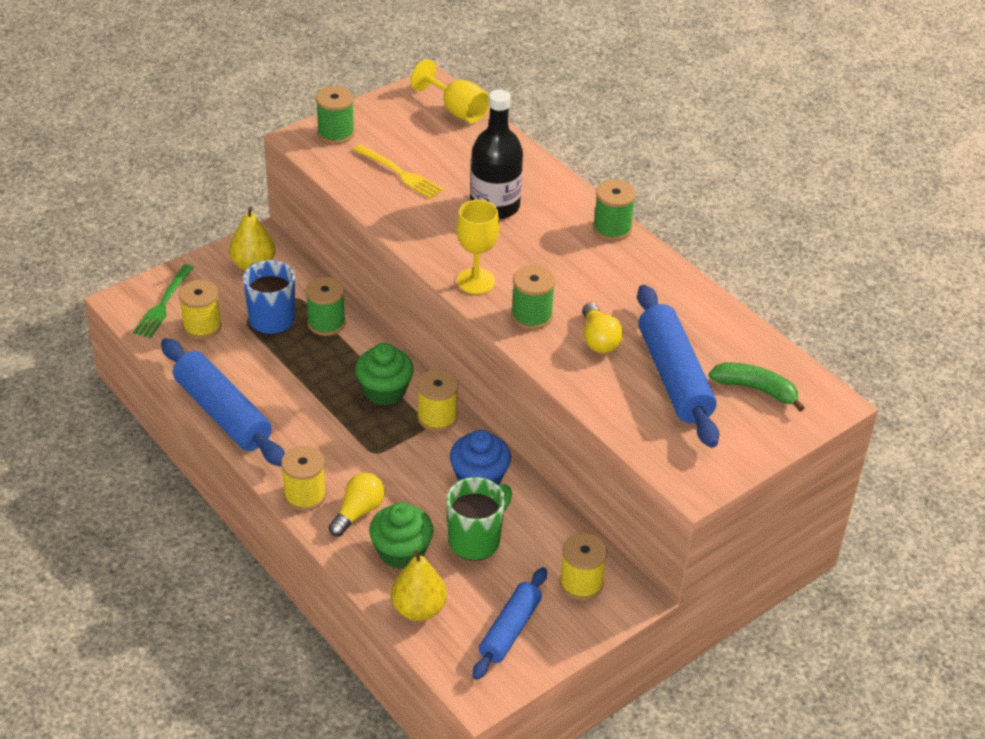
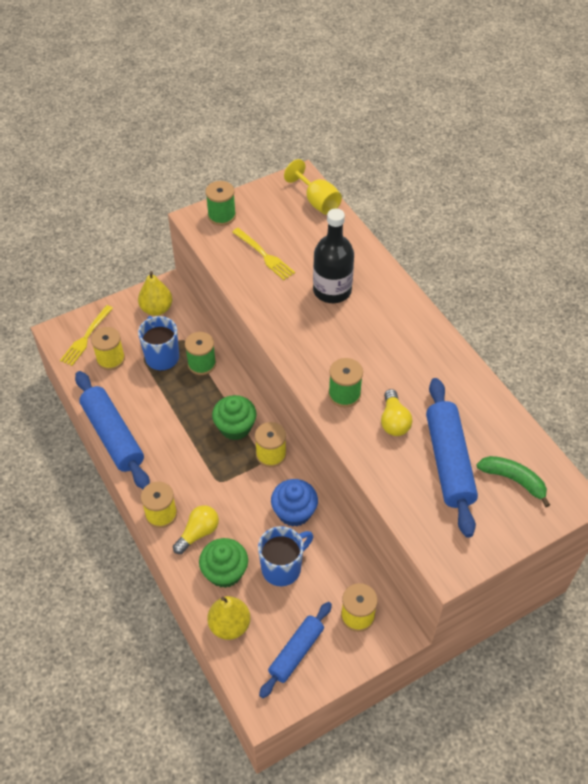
camera: 10 degrees right, 10 degrees up
green fork [133,264,194,338] -> yellow fork [60,305,113,366]
green mug [446,477,512,561] -> blue mug [258,526,313,586]
yellow goblet [457,200,500,294] -> none
green spool [593,180,636,241] -> none

